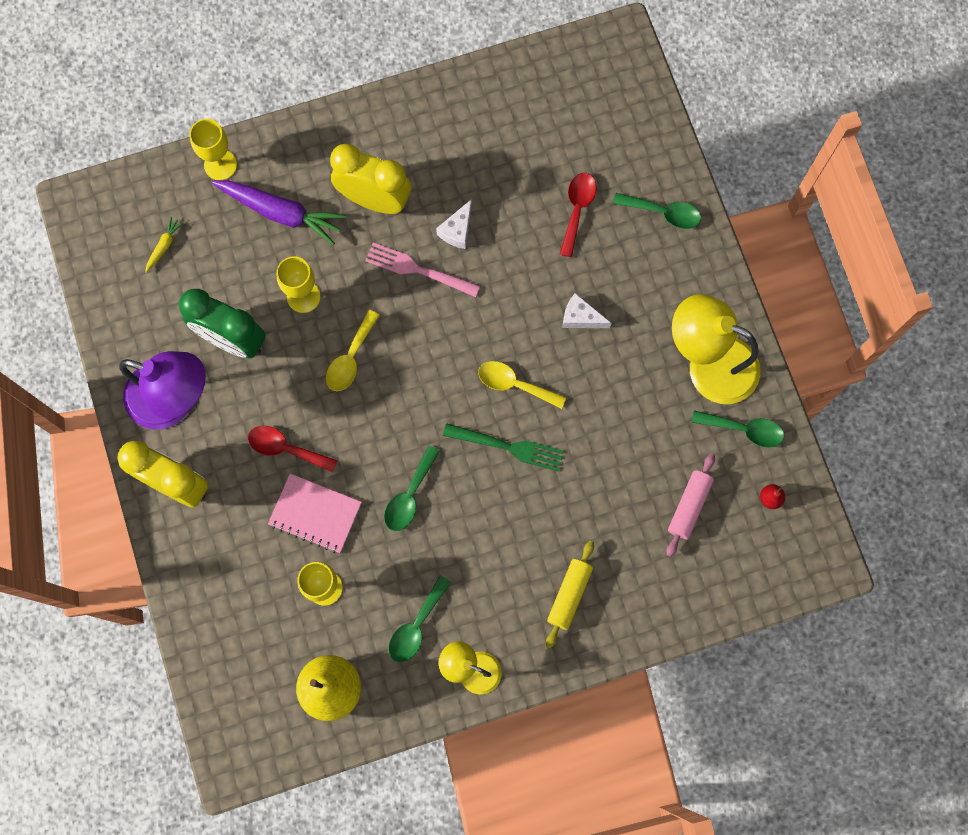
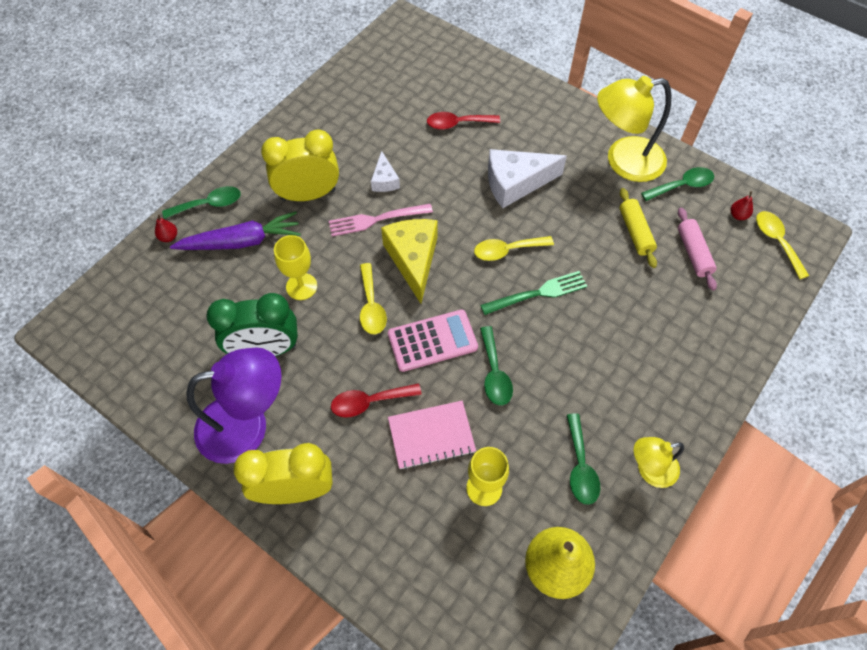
camera: 35 degrees left, 15 degrees down
yellow carrot [145,216,184,273] -> none
yellow goblet [189,119,237,180] -> red pear [155,214,177,242]
yellow rolling pin [546,541,594,649] -> yellow rolling pin moved to [619,188,657,268]
red spoon [560,173,596,257] -> red spoon turned 75 degrees counterclockwise [427,112,500,130]
white cheese [563,293,612,328] -> white cheese [488,149,567,208], size x1.87
green spoon [613,193,701,229] -> green spoon moved to [162,186,241,219]
none -> yellow cheese [381,219,438,304]
none -> pink calculator [388,310,478,372]
none -> yellow spoon [756,211,809,279]

